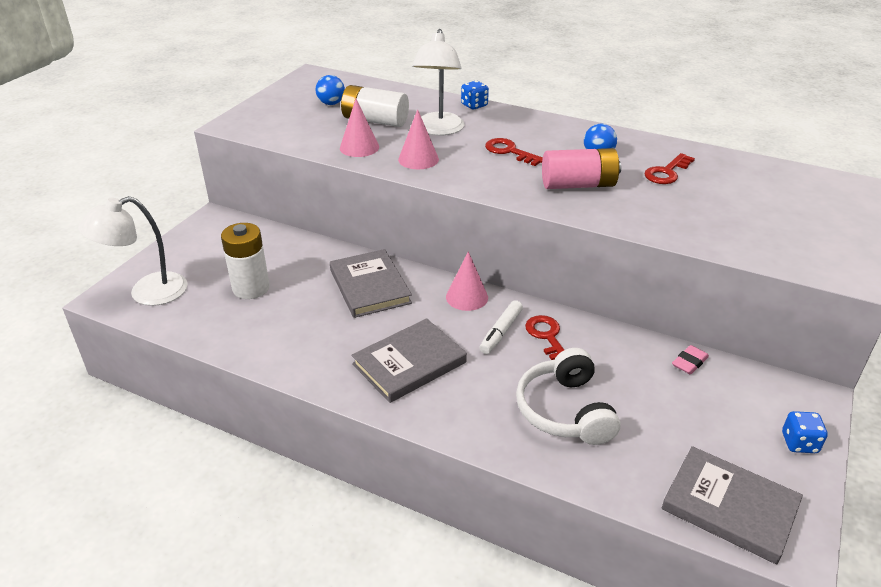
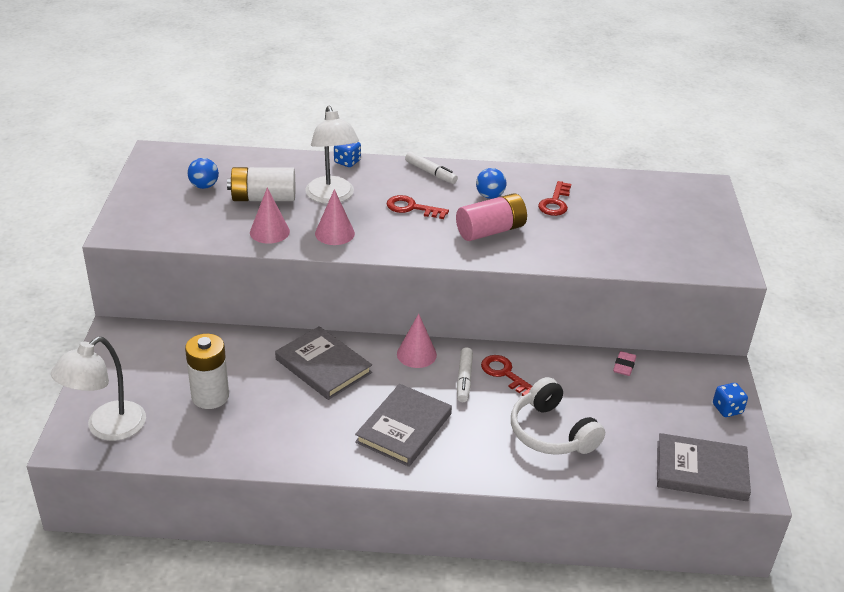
camera: 25 degrees left, 0 degrees up
none -> white marker [405,151,458,184]

